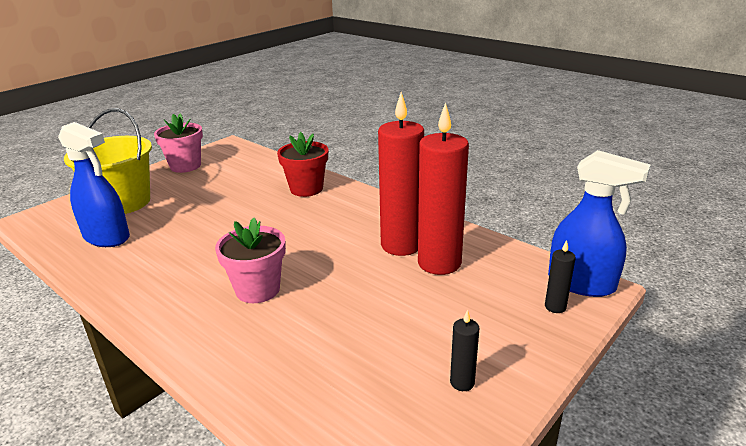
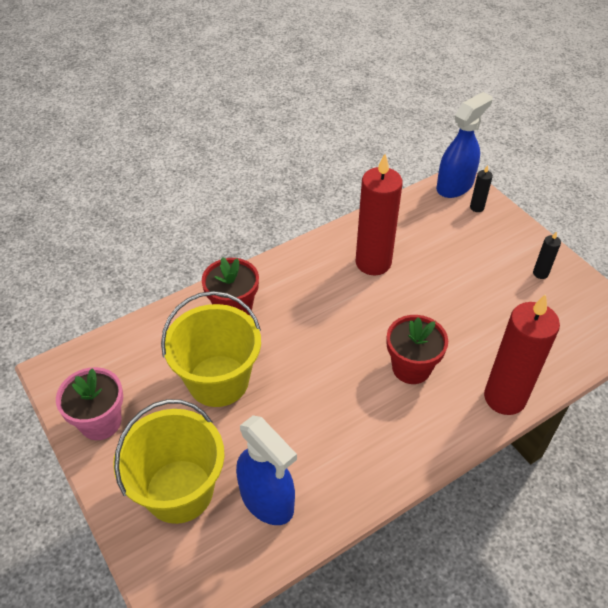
camera: 75 degrees left, 20 degrees up
blue spray bottle [58,122,130,247] -> blue spray bottle turned 90 degrees clockwise [236,415,297,525]
pink flower pot [215,218,286,303] -> red flower pot [386,315,448,384]
red candle [418,103,469,275] -> red candle moved to [484,294,560,415]
none -> yellow bucket [161,291,261,407]

